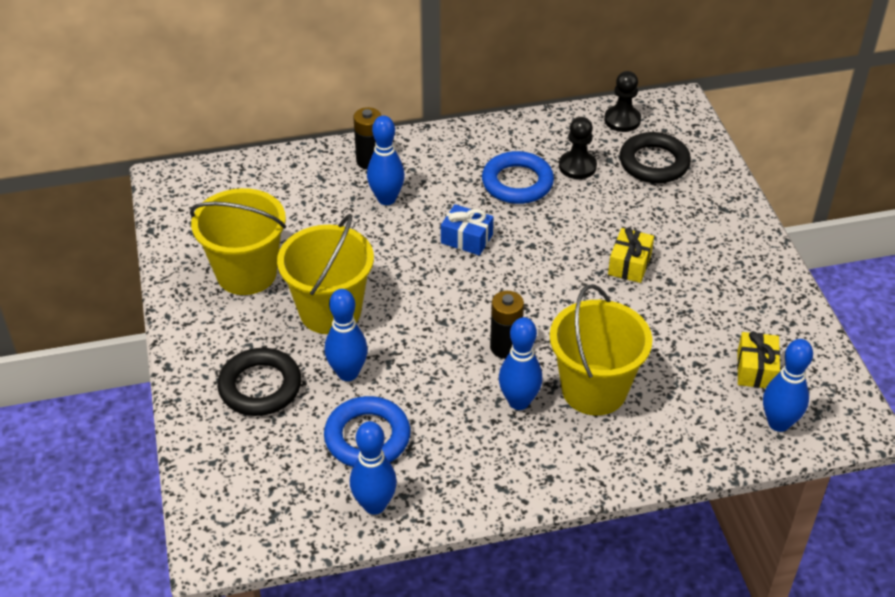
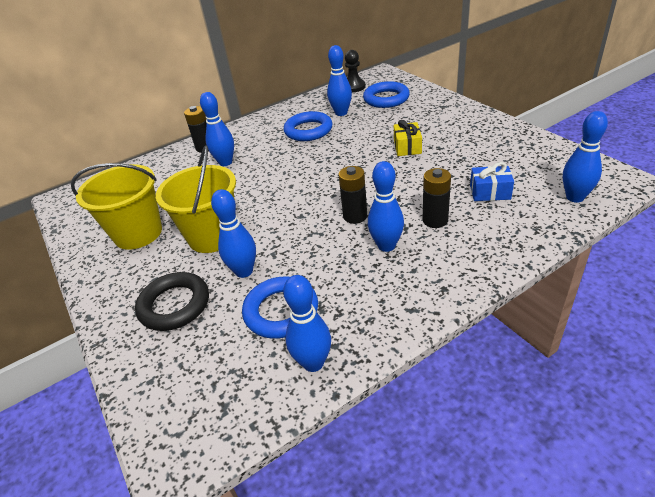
camera: 15 degrees left, 5 degrees down
blue gift [441,204,493,256] -> blue gift moved to [470,162,514,201]
yellow bucket [550,284,652,415] -> black battery [423,168,451,228]
black pawn [559,117,597,179] -> blue bowling pin [327,45,352,116]
black ring [620,132,691,183] -> blue ring [363,81,410,108]
yellow gift [737,331,780,388] -> none

